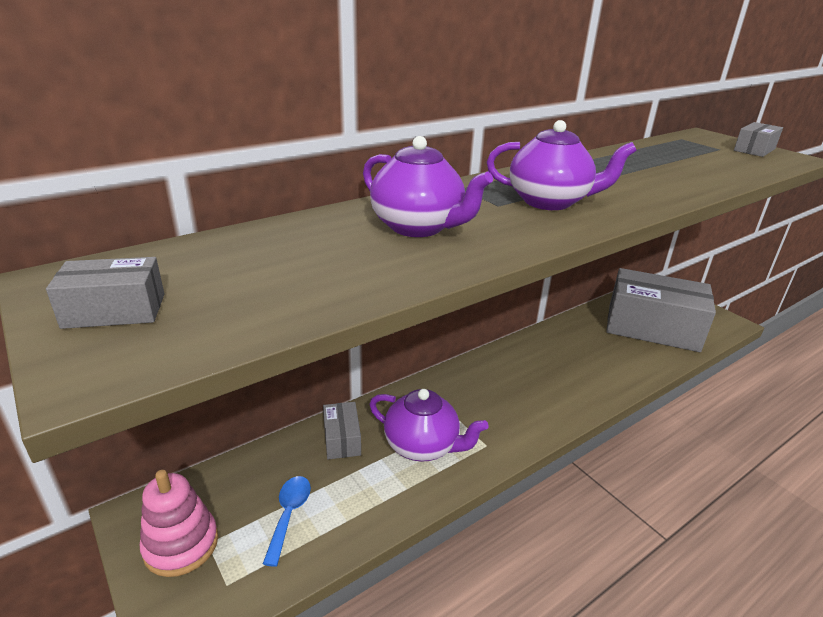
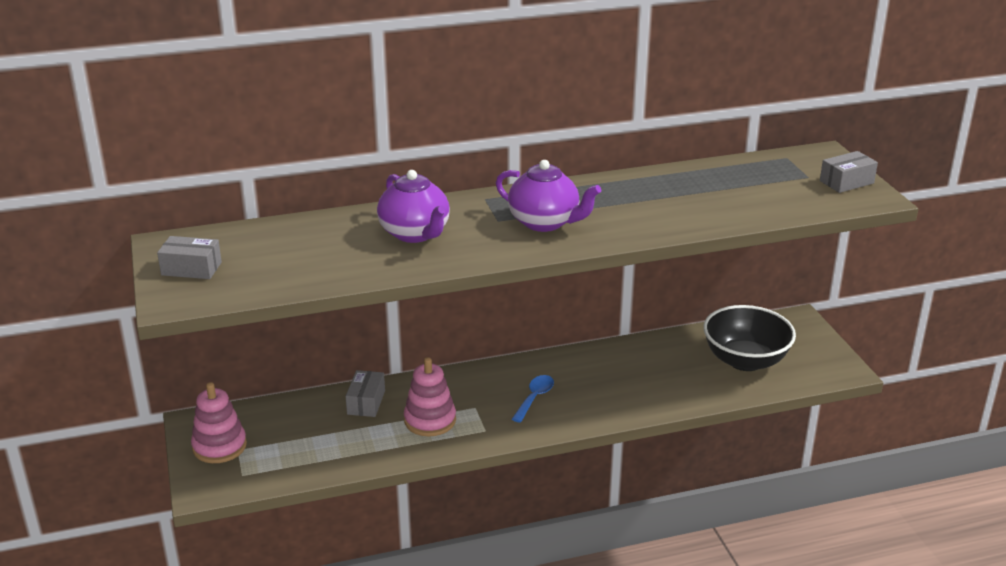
camera: 20 degrees right, 0 degrees up
blue spoon [263,476,311,567] -> blue spoon moved to [512,375,554,423]
purple teapot [369,389,488,462] -> pink stacking toy [404,357,456,436]
grey box [606,268,716,352] -> black bowl [703,305,796,371]

